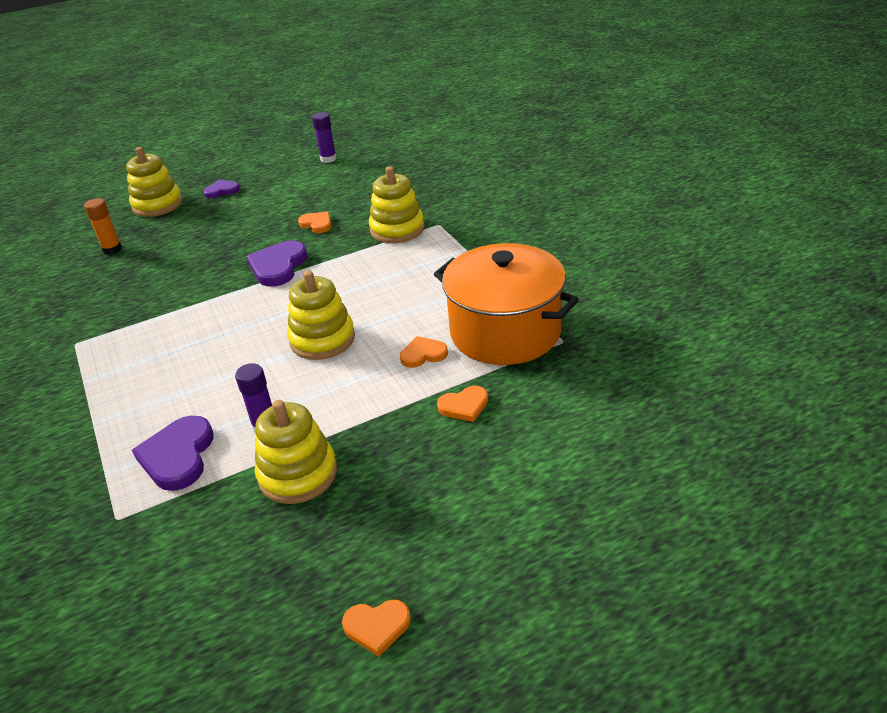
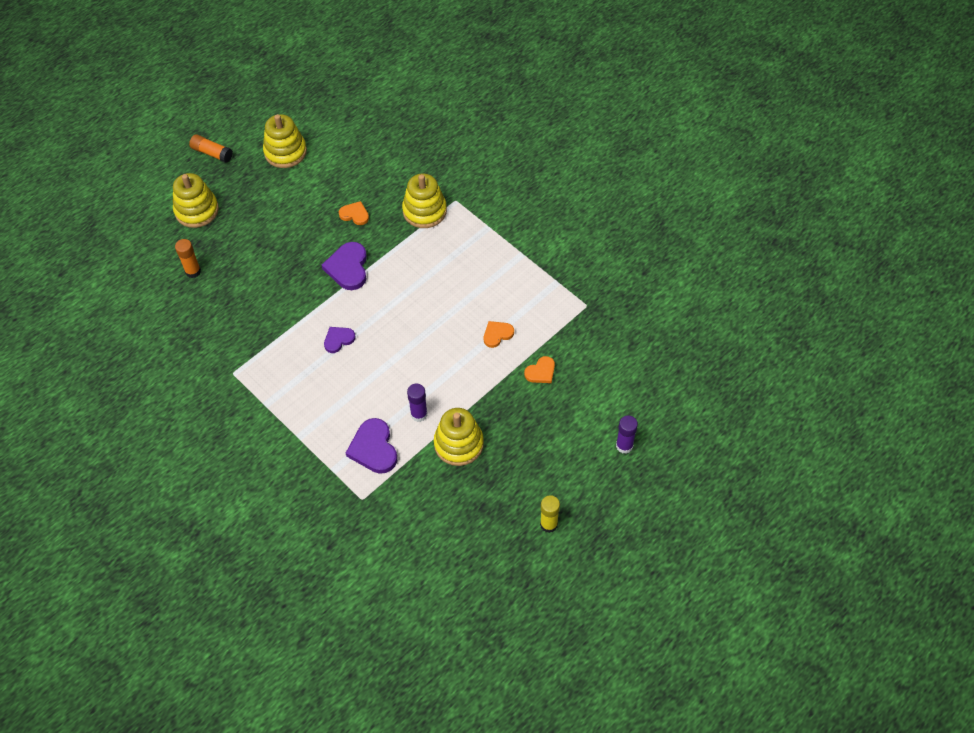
camera: 20 degrees left, 20 degrees up
purple heart [204,179,240,198] -> purple heart moved to [324,327,355,353]
yellow stacking toy [287,270,355,360] -> yellow stacking toy moved to [263,114,307,168]
purple glue stick [312,112,337,163] -> purple glue stick moved to [616,415,638,454]
orange heart [342,600,411,657] -> yellow glue stick [540,495,560,533]
orange pot [434,243,579,365] -> none
none -> orange glue stick [189,134,233,163]

